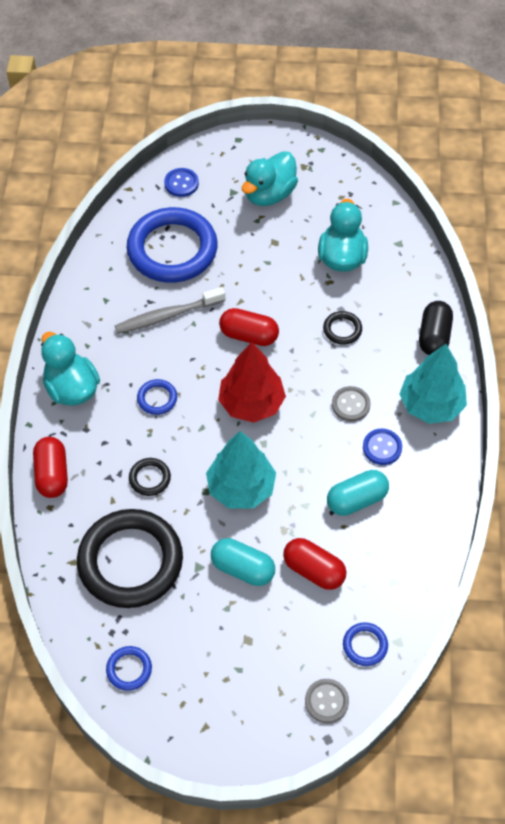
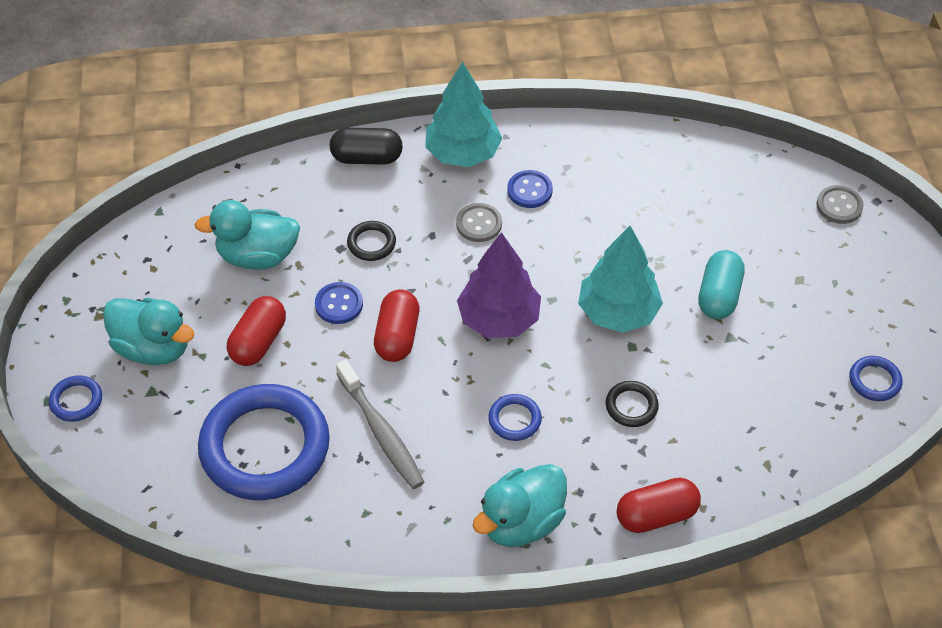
camera: 100 degrees left, 5 degrees down
black ring [77,509,183,608] -> none
blue button [164,168,199,197] -> blue button moved to [315,282,363,324]
red tree [218,342,286,423] -> purple tree [457,232,541,338]
red capsule [283,538,346,590] -> red capsule moved to [227,296,286,366]
turquoise capsule [327,470,389,516] -> none
blue ring [343,622,388,666] -> blue ring moved to [49,375,102,422]

